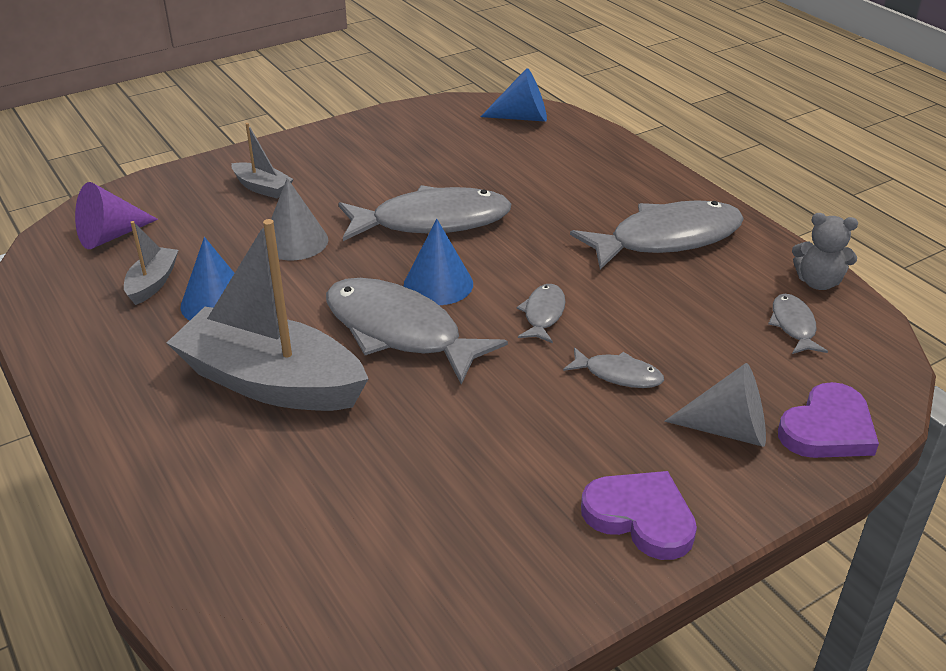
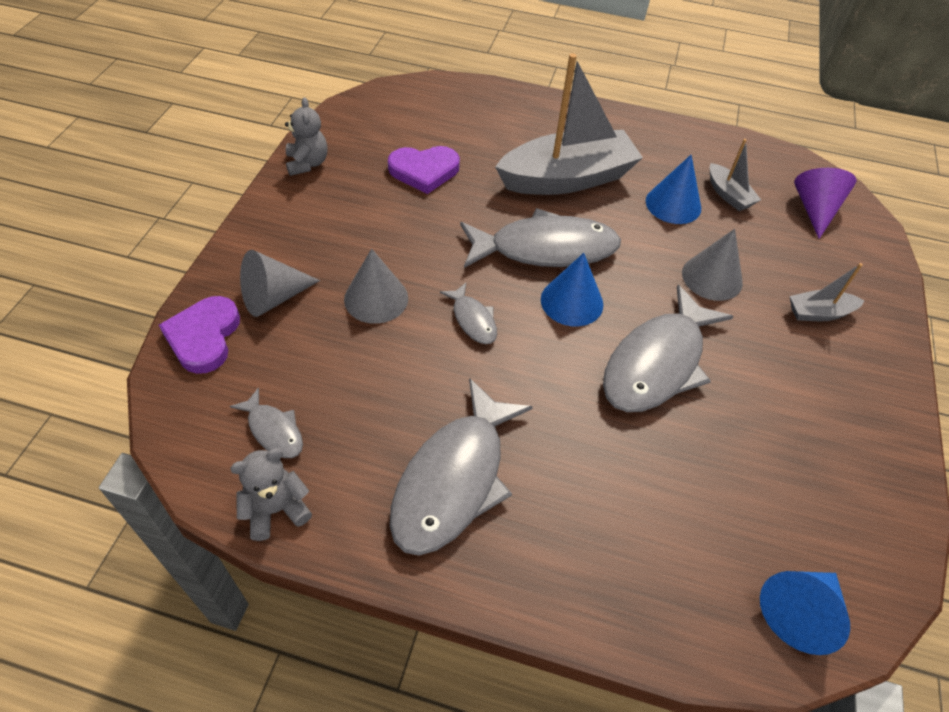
camera: 135 degrees right, 15 degrees up
grey fish [563,347,664,388] -> grey cone [344,249,408,324]
purple heart [581,471,697,560] -> purple heart moved to [388,146,460,194]
none -> grey teddy bear [285,98,328,176]

